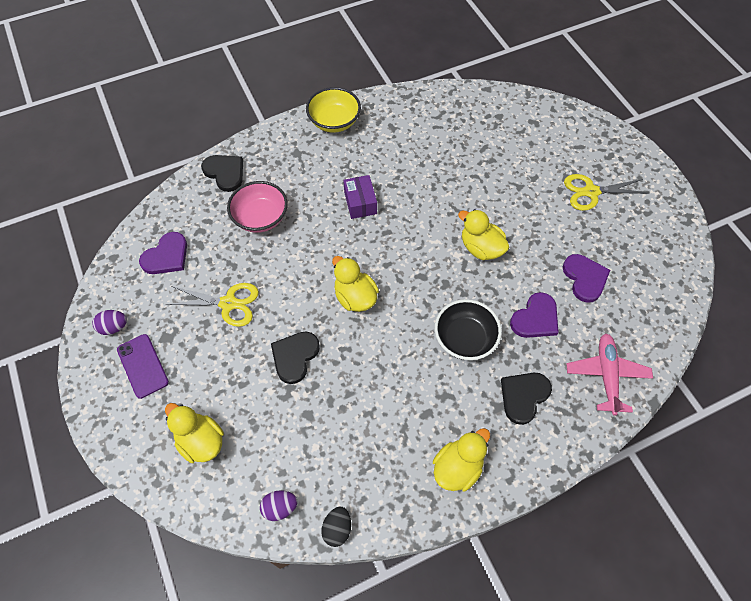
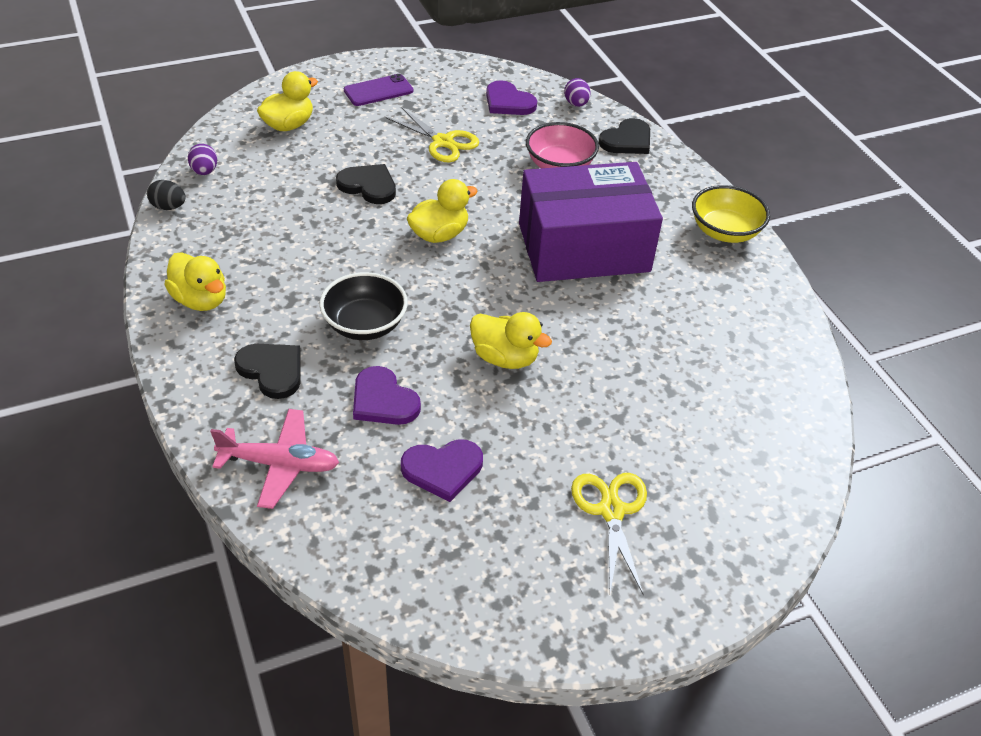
camera: 90 degrees right, 15 degrees down
purple egg [93,310,127,335] -> purple egg moved to [564,78,591,107]
yellow scissors [166,283,259,327] -> yellow scissors turned 60 degrees counterclockwise [386,107,479,162]
purple box [343,175,377,219] -> purple box [519,162,663,282], size x2.50
yellow duck [458,209,509,260] -> yellow duck turned 75 degrees clockwise [470,312,552,369]

